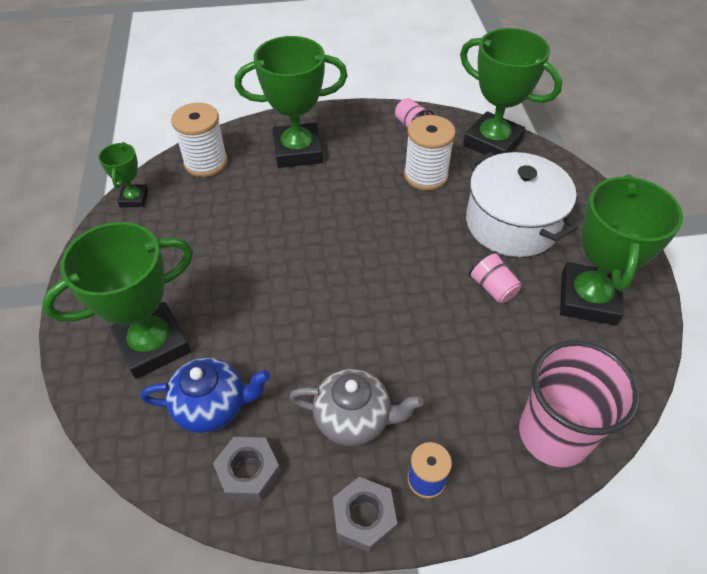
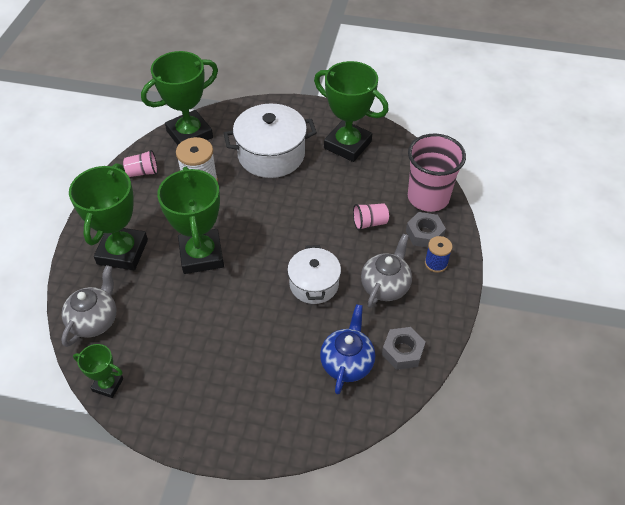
camera: 70 degrees left, 0 degrees up
green trophy [42,222,193,379] -> green trophy moved to [157,167,224,274]
white spool [171,103,228,177] -> grey teapot [61,265,116,347]
grey nut [333,477,397,553] -> grey nut moved to [406,212,446,248]
pink cup [469,251,521,303] -> pink cup moved to [353,203,389,230]
none -> white pot [287,245,341,304]

